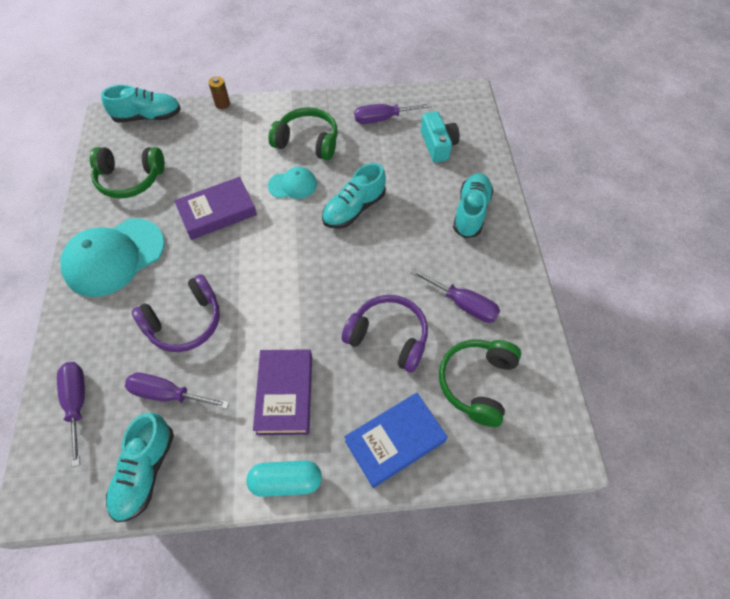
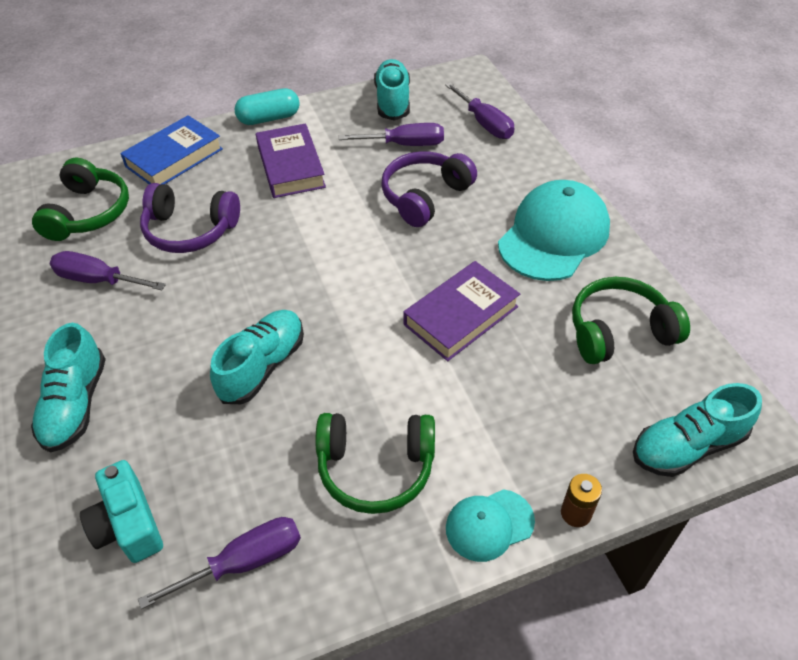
camera: 165 degrees right, 10 degrees down
turquoise cap [268,167,317,199] -> turquoise cap moved to [446,489,535,562]

